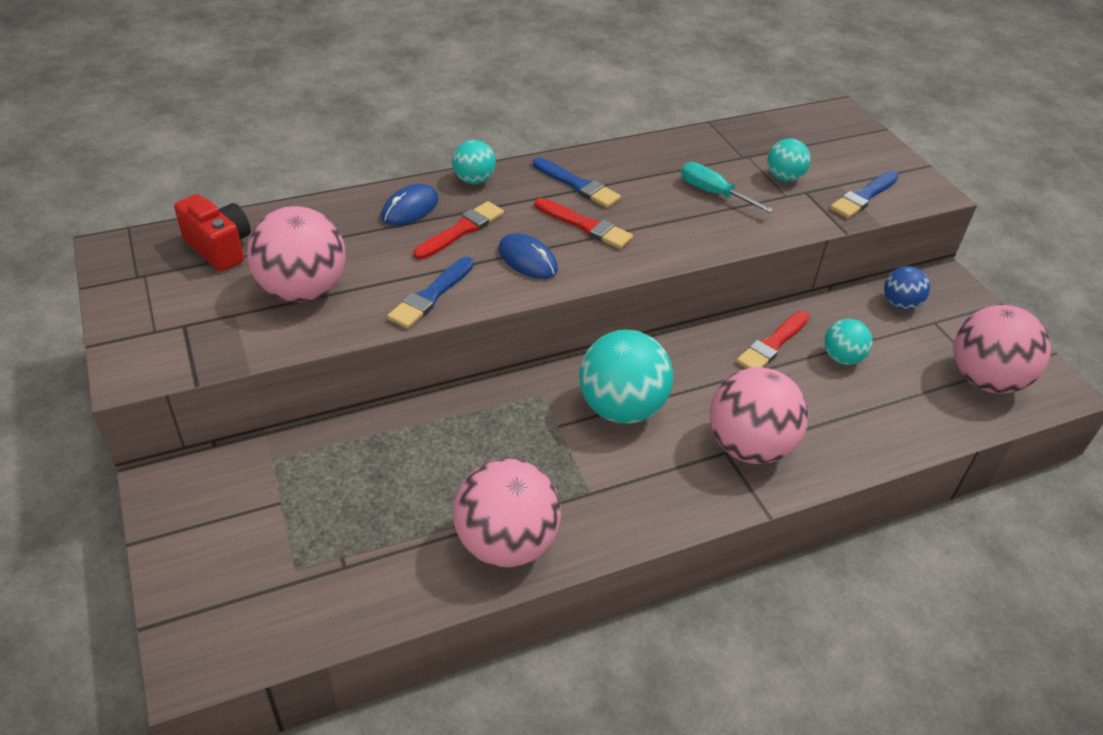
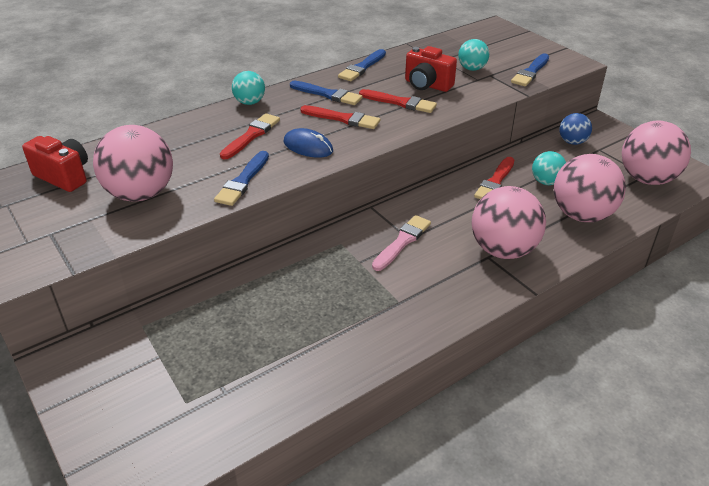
camera: 10 degrees left, 5 degrees down
blue mouse [381,184,439,226] -> none
pink ball [453,458,561,568] -> pink ball moved to [554,154,626,222]
turquoise ball [579,330,673,424] -> pink brush [372,215,431,271]
turquoise screwdriver [681,162,774,213] -> red camera [405,46,457,92]
none -> blue brush [338,49,386,81]
none -> red brush [359,89,437,113]

